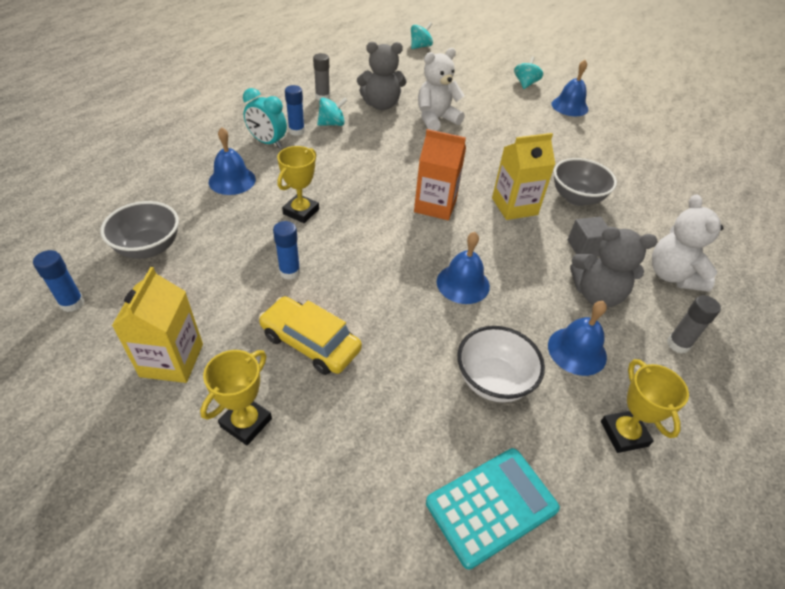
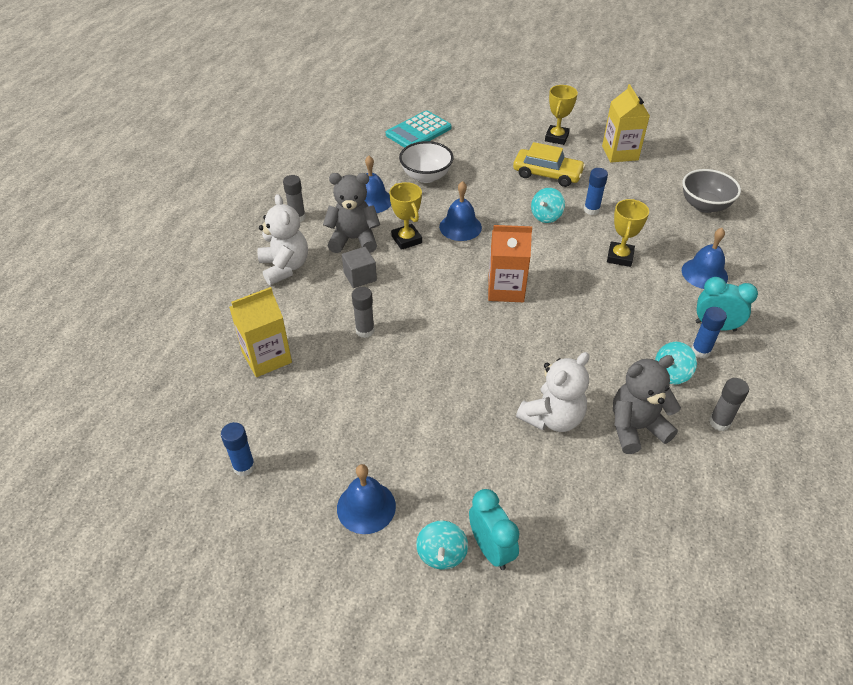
camera: 170 degrees right, 0 degrees up
blue glue stick [33,250,84,312] -> blue glue stick moved to [221,422,255,476]
turquoise spinning top [411,22,433,49] -> turquoise spinning top moved to [531,188,565,223]
yellow carton [492,133,555,220] -> yellow carton moved to [229,287,292,377]
grey bowl [554,158,617,206] -> grey glue stick [352,287,375,338]
yellow trophy [601,359,689,453] -> yellow trophy moved to [389,182,422,250]
none -> turquoise clock [469,489,520,570]

